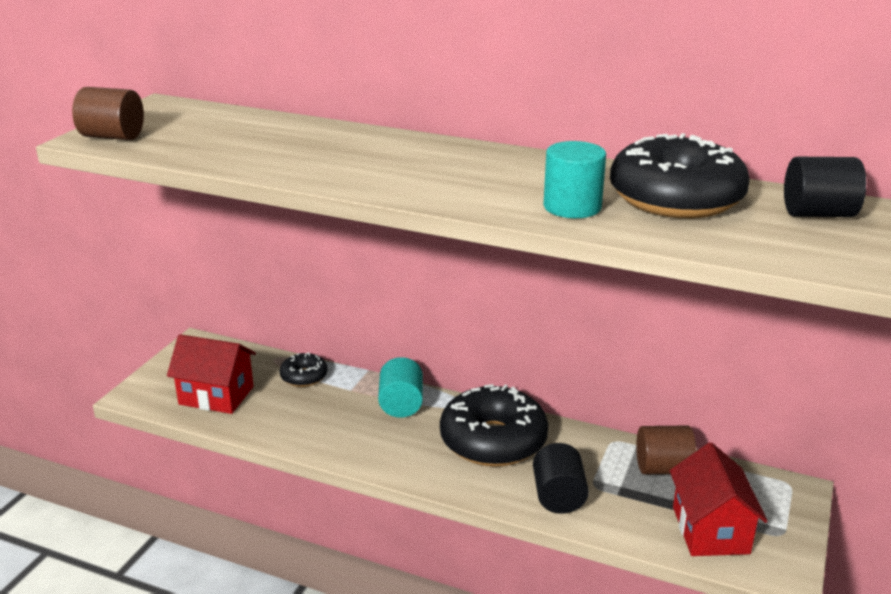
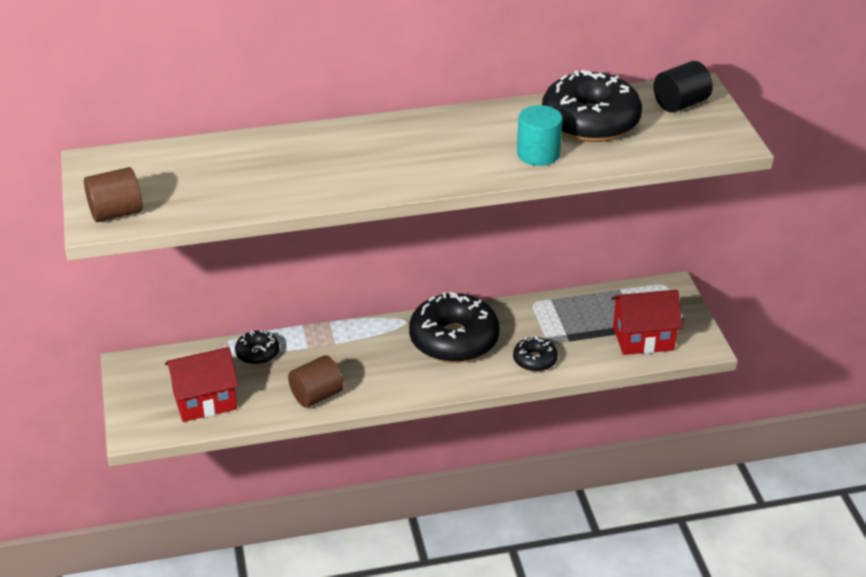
camera: 35 degrees left, 10 degrees up
turquoise cylinder [378,357,423,418] -> none
black cylinder [533,443,589,514] -> black donut [513,336,558,372]
brown cylinder [636,426,696,474] -> brown cylinder moved to [288,355,344,408]
red house [670,442,768,556] -> red house turned 60 degrees counterclockwise [611,290,683,355]

